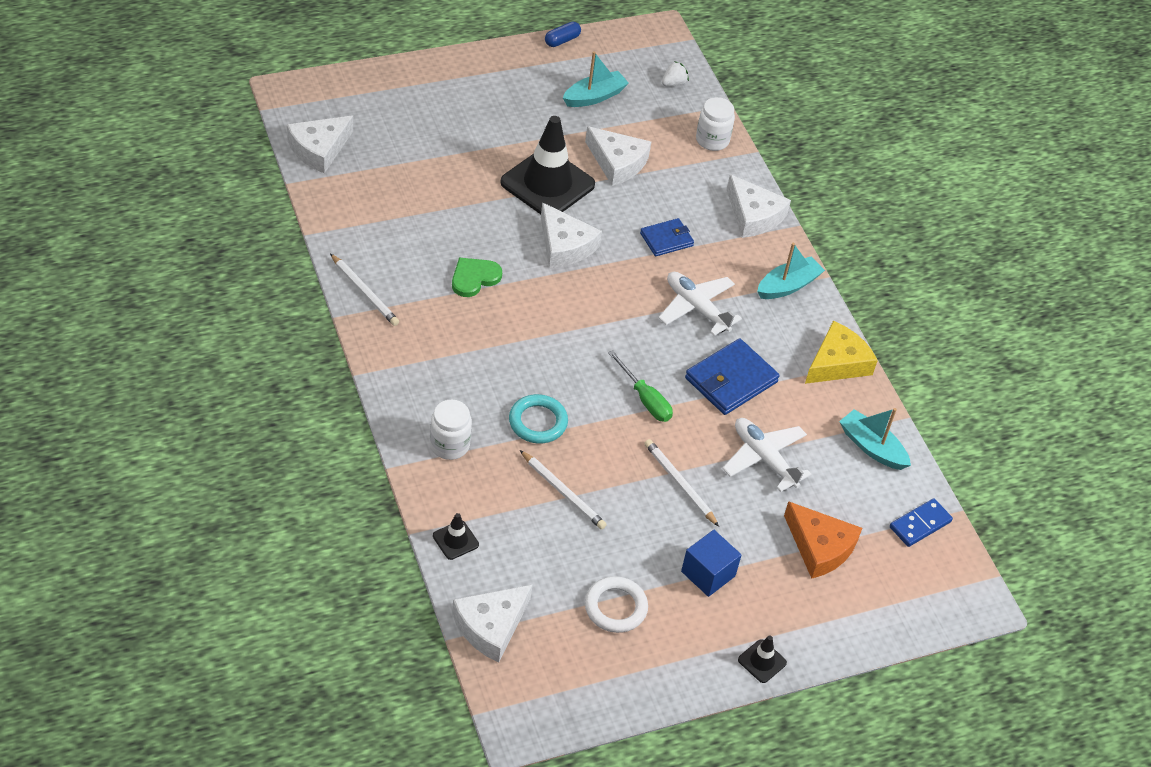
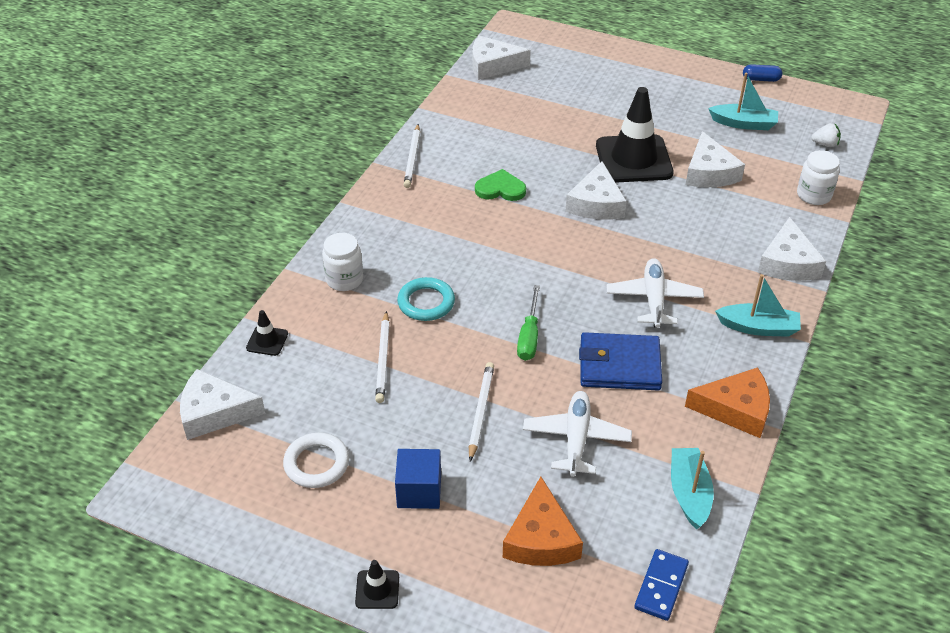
camera: 50 degrees right, 5 degrees down
blue wallet [640,218,694,256] -> none
yellow cheese [805,321,878,384] -> orange cheese [685,367,770,438]
blue domino [890,498,953,547] -> blue domino turned 75 degrees counterclockwise [634,549,689,621]

